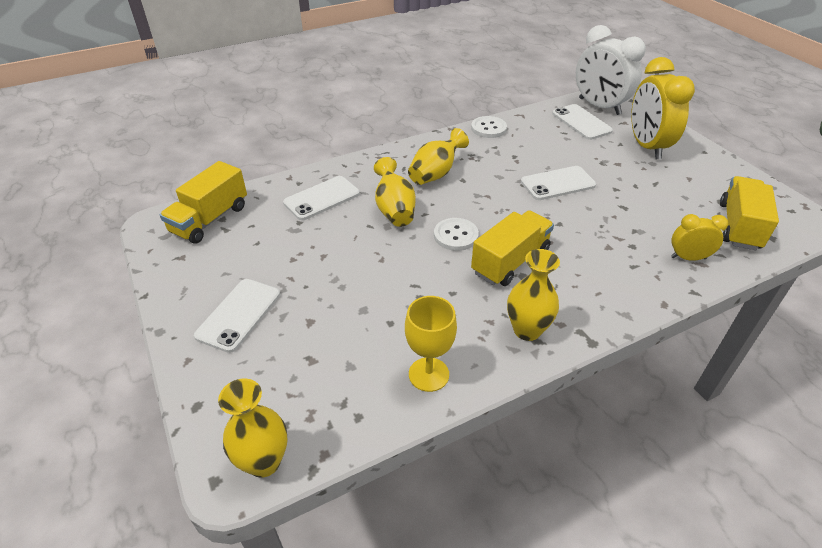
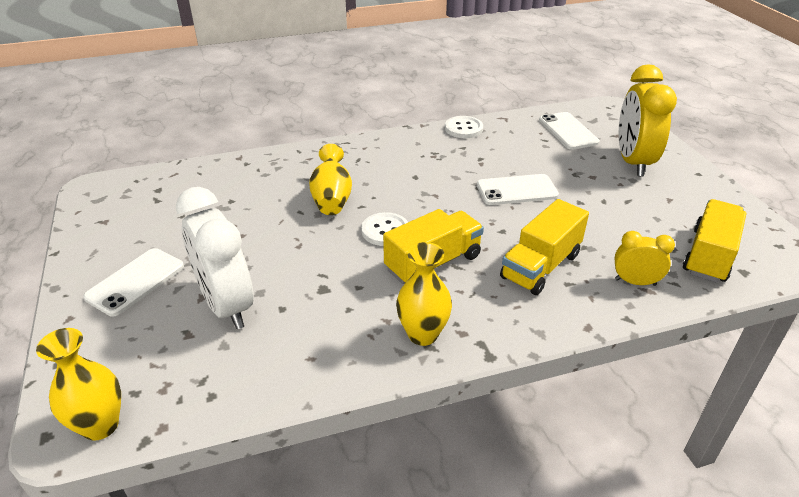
camera: 10 degrees right, 5 degrees down
yellow truck [160,161,247,244] -> yellow truck moved to [500,199,589,295]
white phone [283,176,360,220] -> none
yellow goblet [405,296,457,392] -> none
yellow vase [408,128,469,185] -> none
white clock [576,25,646,115] -> white clock moved to [176,187,253,329]

